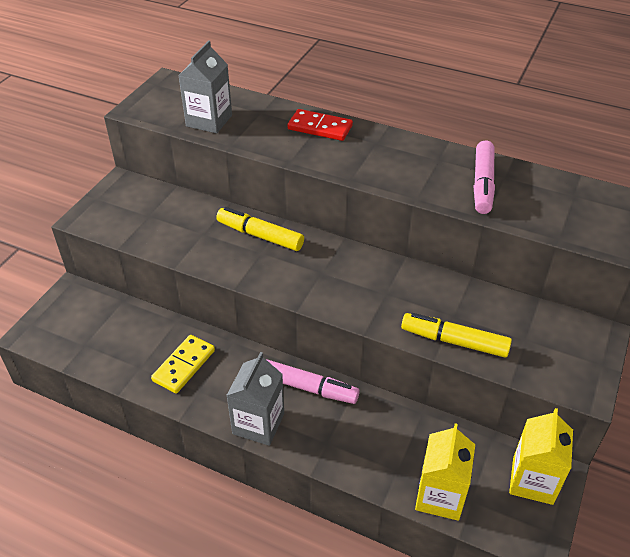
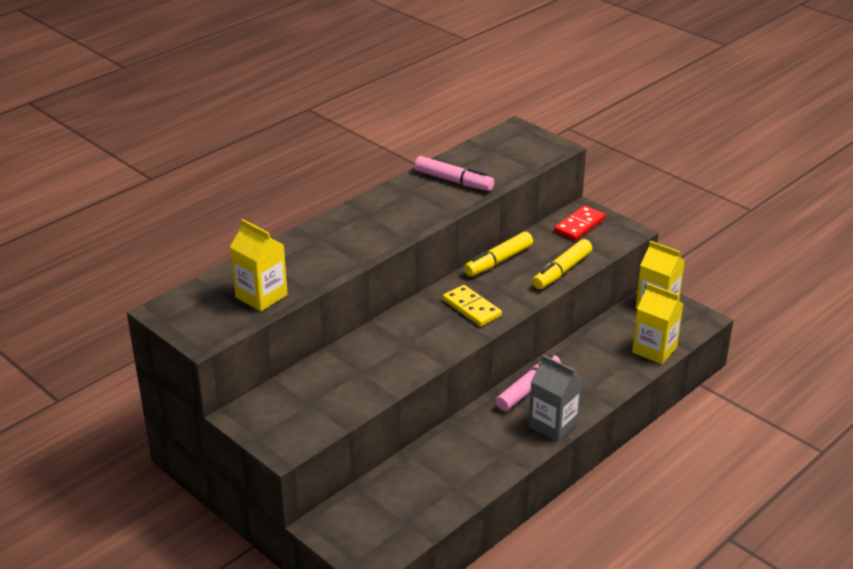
camera: 70 degrees left, 10 degrees down
yellow domino [151,335,215,394] -> yellow domino moved to [443,285,502,326]
grey carton [178,40,232,133] -> yellow carton [230,219,288,311]
yellow marker [216,207,304,251] -> yellow marker moved to [464,232,533,277]
red domino [288,109,353,141] -> red domino moved to [554,205,606,241]

